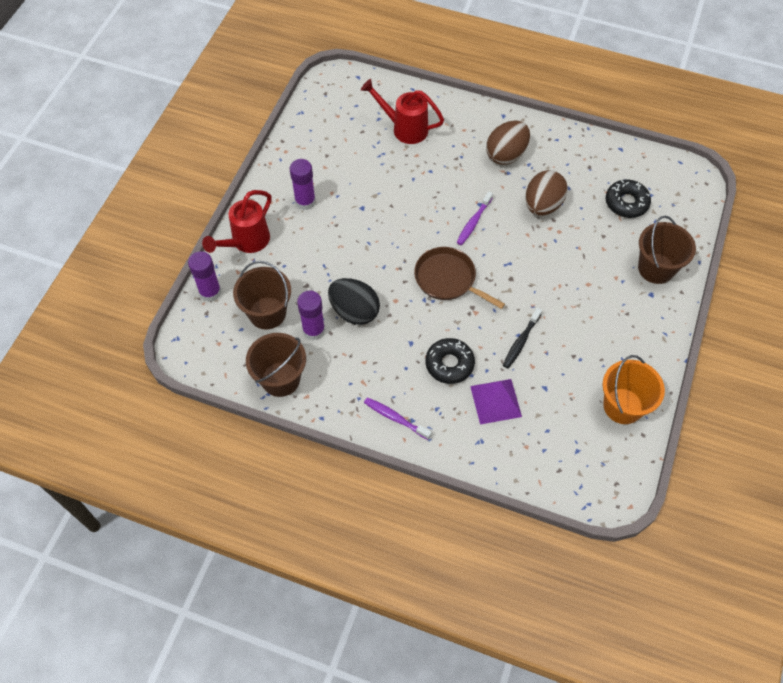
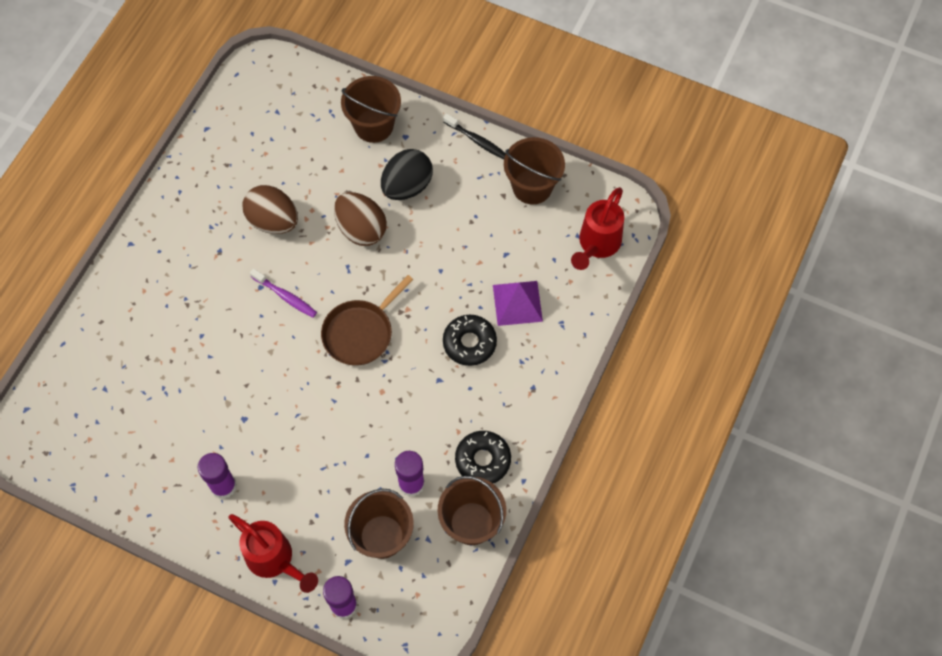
camera: 85 degrees left, 5 degrees up
black egg [328,278,380,325] -> black egg moved to [381,149,433,200]
red watering can [361,79,444,144] -> red watering can moved to [571,187,624,270]
purple toothbrush [364,397,432,440] -> none
brown egg [486,121,530,165] -> brown egg moved to [334,192,387,246]
black toothbrush [503,308,542,368] -> black toothbrush moved to [443,113,506,160]
orange bucket [603,355,665,424] -> brown bucket [504,137,565,205]
black donut [606,179,651,218] -> black donut moved to [455,431,511,483]

